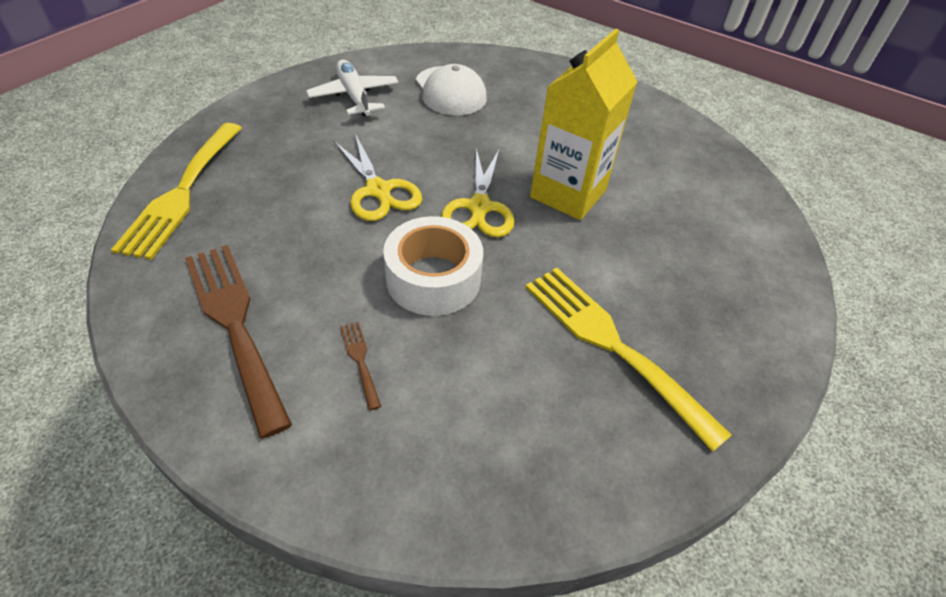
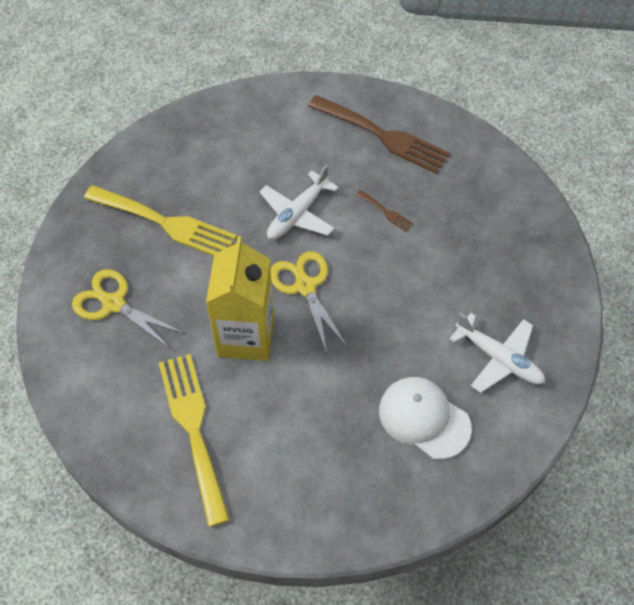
camera: 155 degrees right, 10 degrees up
yellow fork [111,123,242,260] -> yellow fork moved to [159,354,230,527]
yellow scissors [333,133,422,221] -> yellow scissors moved to [72,269,185,349]
brown fork [340,322,381,410] -> brown fork moved to [355,190,413,232]
white tape [383,216,483,316] -> white plane [259,165,339,240]

